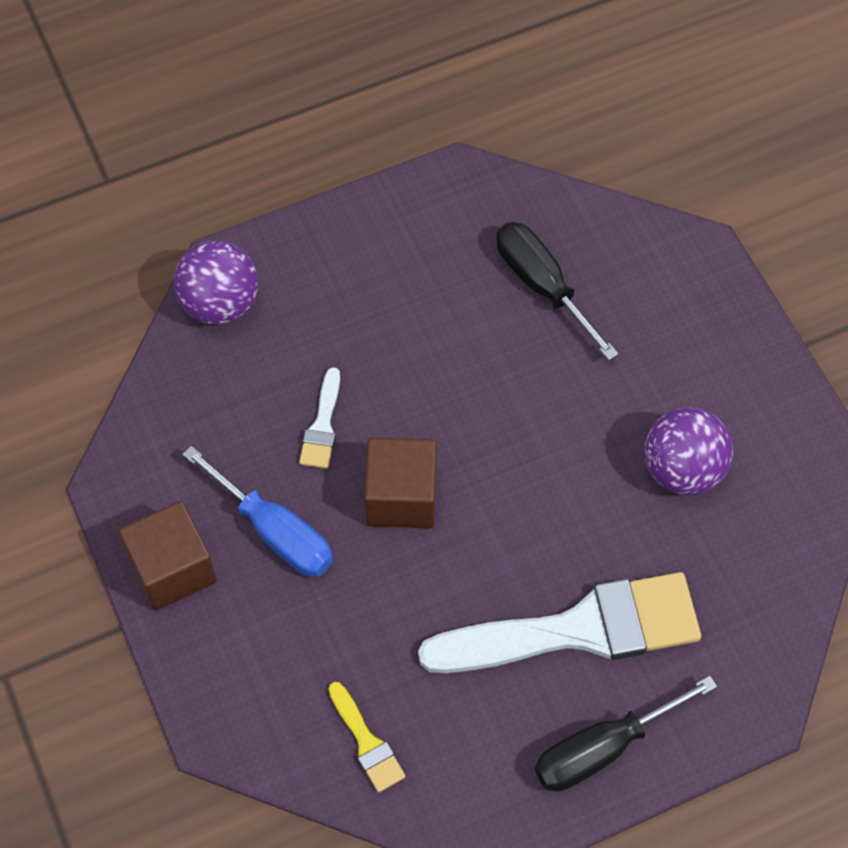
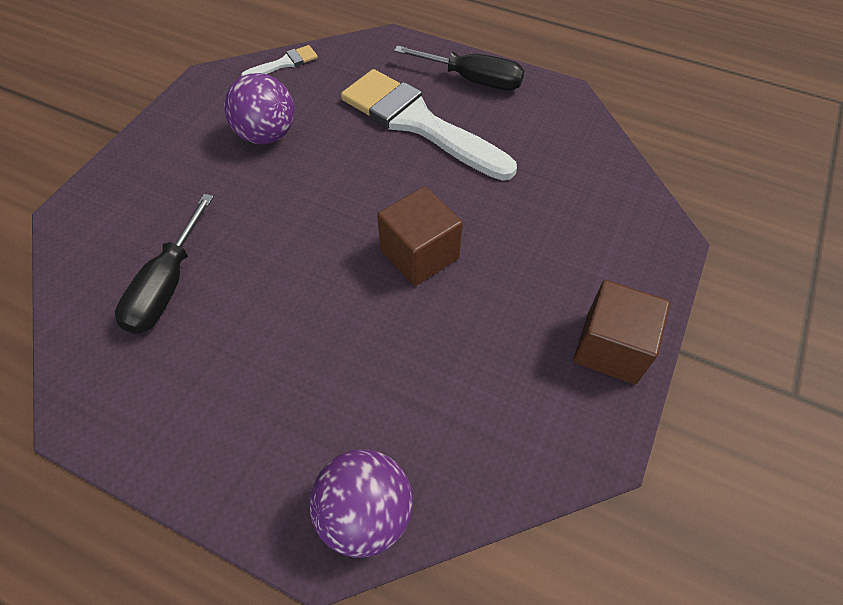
camera: 130 degrees left, 5 degrees down
blue screwdriver [182,446,333,577] -> none
white brush [299,367,340,469] -> white brush moved to [241,45,318,76]
yellow brush [328,682,406,792] -> none

